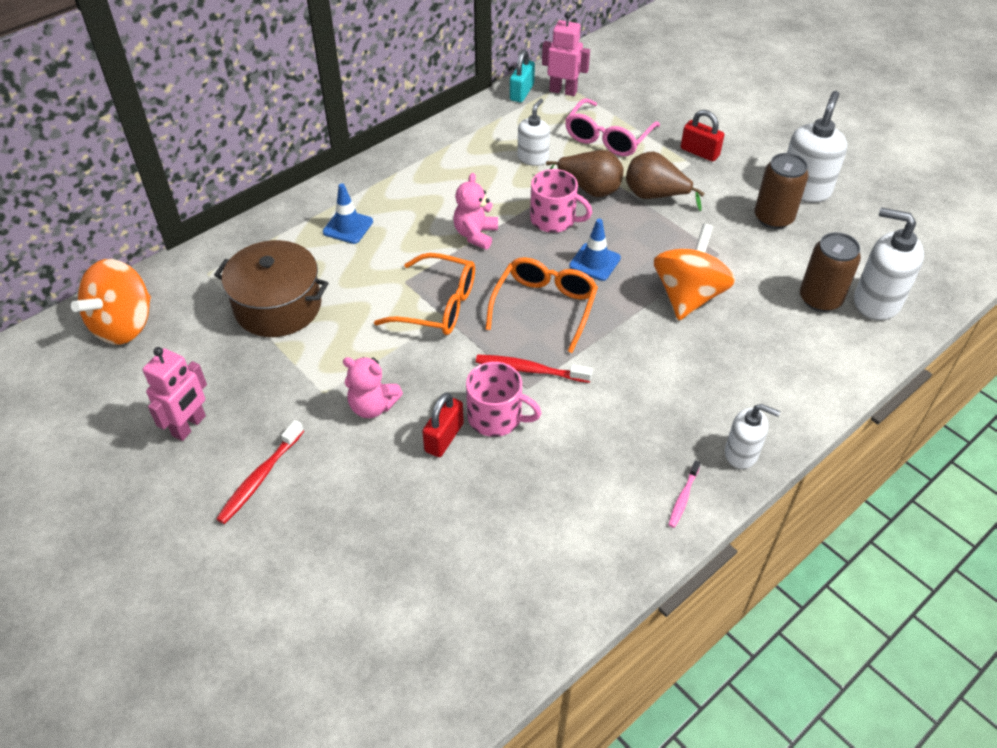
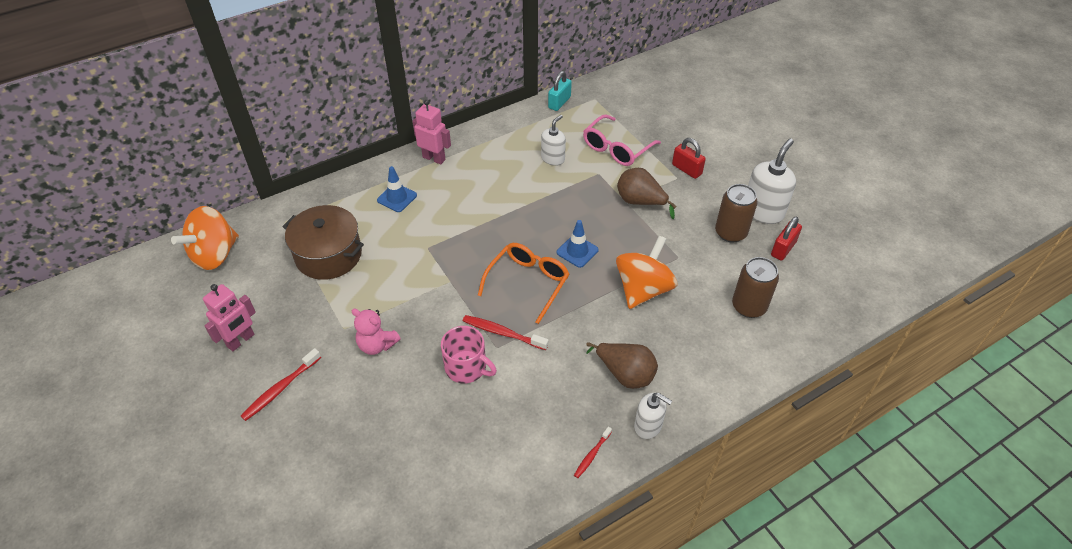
camera: 10 degrees right, 0 degrees up
orange glasses [374,253,475,335] -> none
red padlock [422,392,464,457] -> red padlock moved to [771,217,802,261]
pink teddy bear [453,173,498,250] -> none
pink mug [530,169,592,233] -> none
pink robot [542,12,590,96] -> pink robot moved to [413,100,451,164]
brown pear [546,150,623,197] -> brown pear moved to [586,342,658,389]
pink toothbrush [668,460,701,528] -> red toothbrush [574,427,612,478]
white soap dispenser [854,207,924,321] -> none

